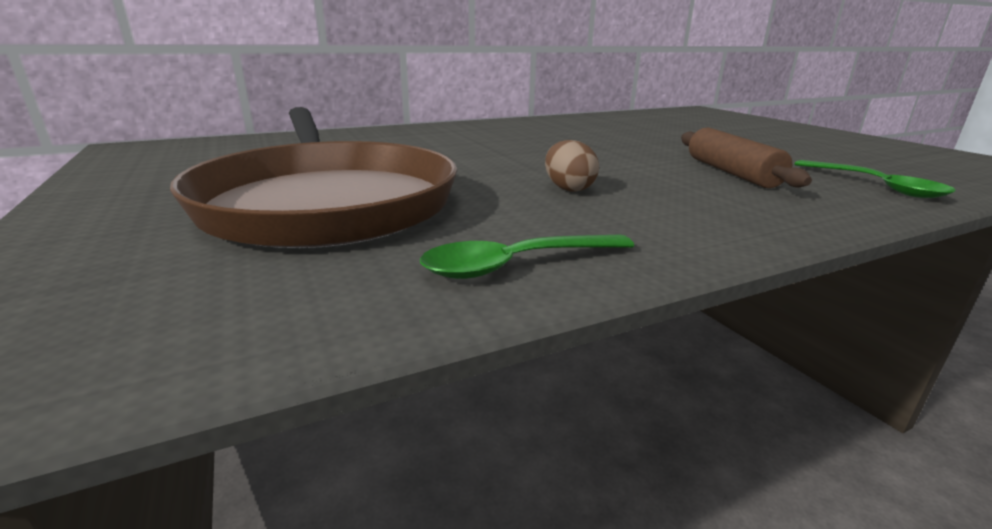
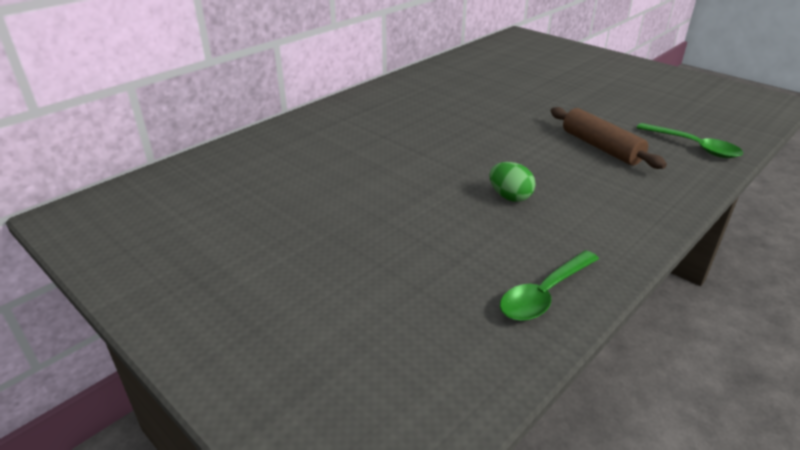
camera: 20 degrees left, 10 degrees up
brown pan [170,107,457,248] -> none
brown egg [545,140,599,192] -> green egg [489,162,536,202]

